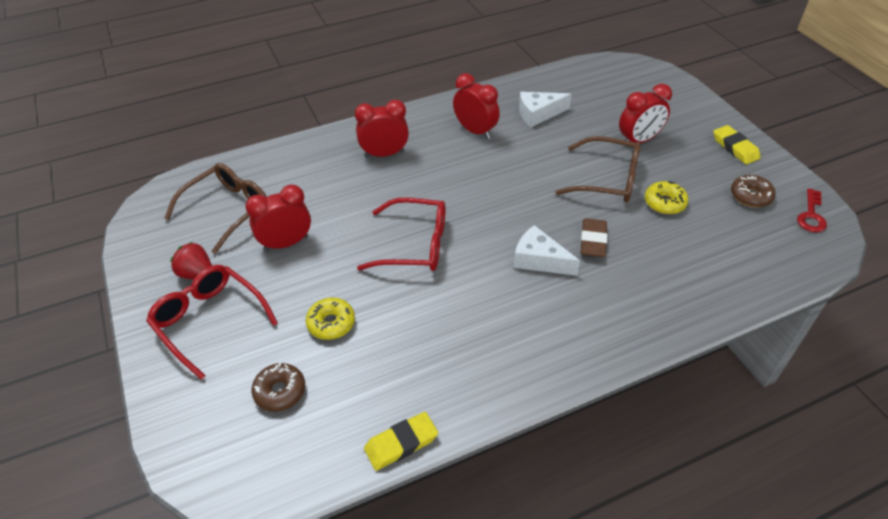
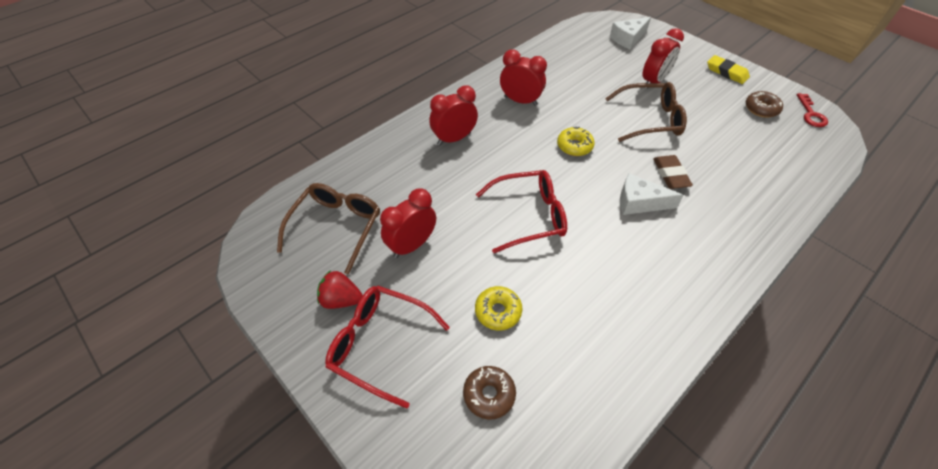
camera: 20 degrees left, 5 degrees up
yellow eraser [364,412,438,471] -> none
white cheese [519,92,571,127] -> white cheese moved to [610,17,651,49]
yellow donut [645,181,688,214] -> yellow donut moved to [557,127,595,156]

